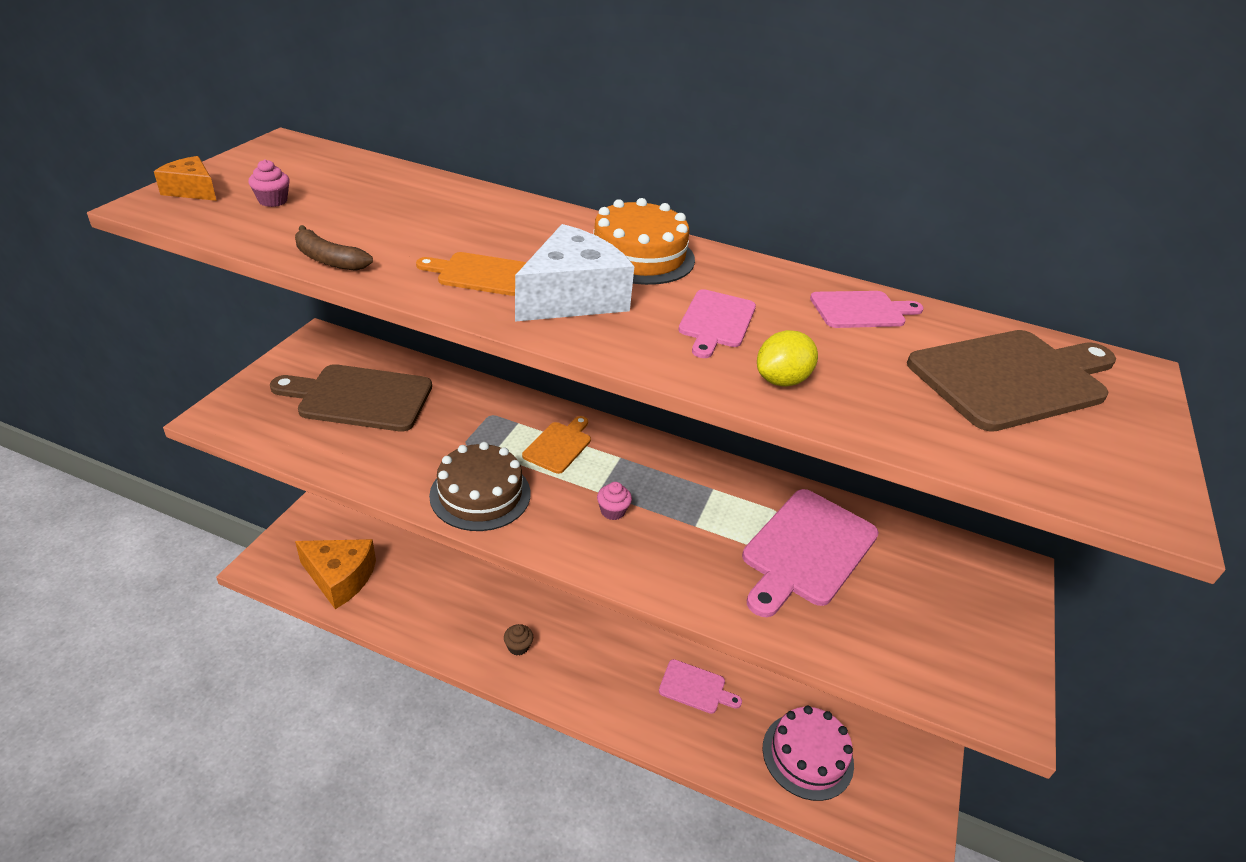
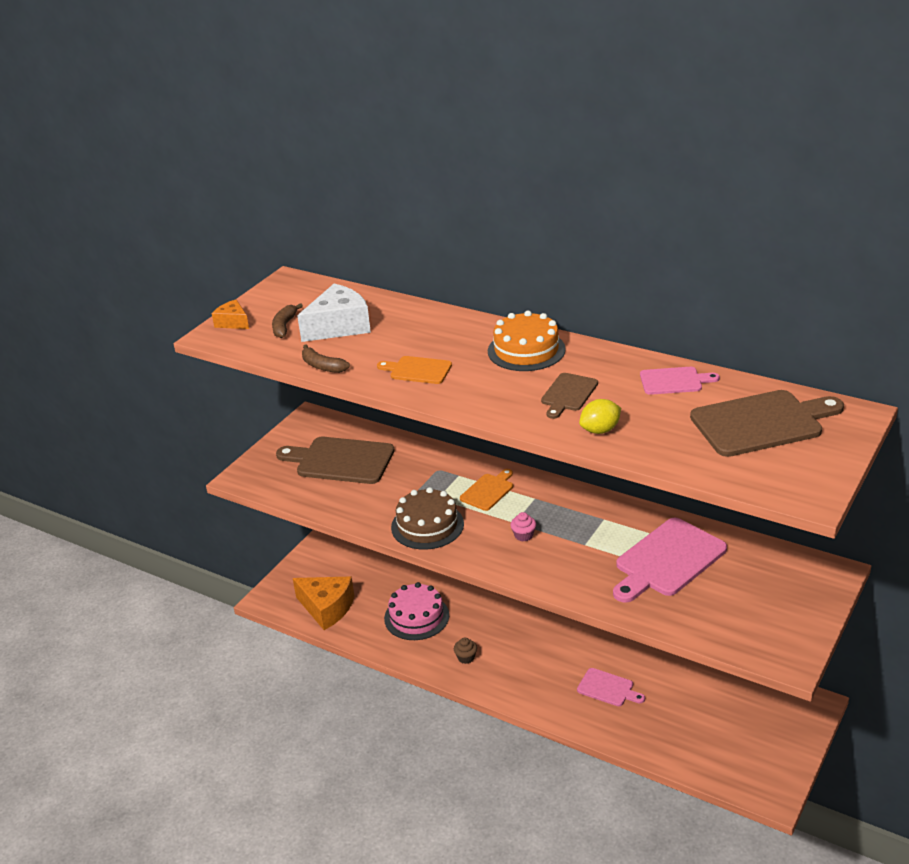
camera: 15 degrees right, 5 degrees down
pink cupcake [248,159,290,207] -> brown banana [272,303,303,338]
white cheese [515,224,634,322] -> white cheese moved to [297,284,371,342]
pink cutting board [678,289,756,358] -> brown cutting board [541,373,598,419]
pink cake [762,706,854,801] -> pink cake moved to [384,582,449,640]

